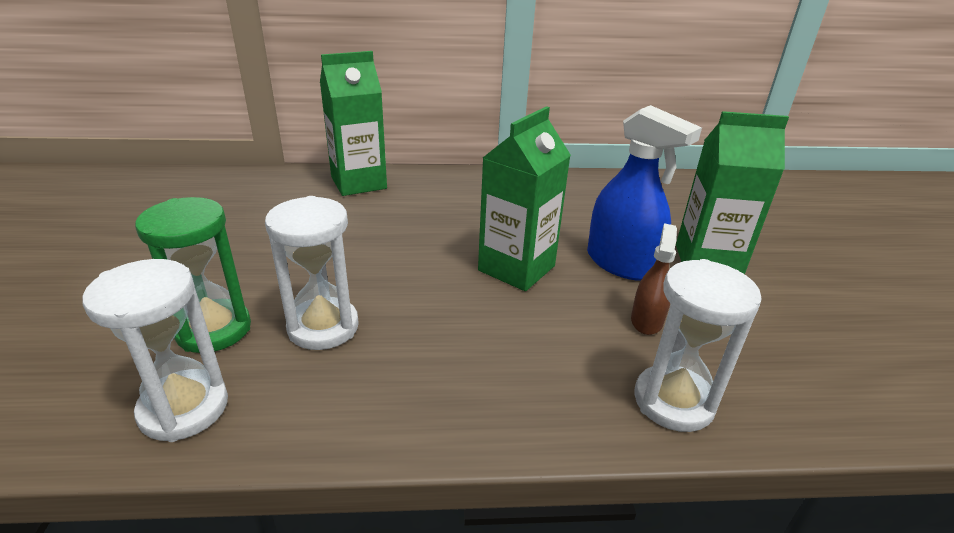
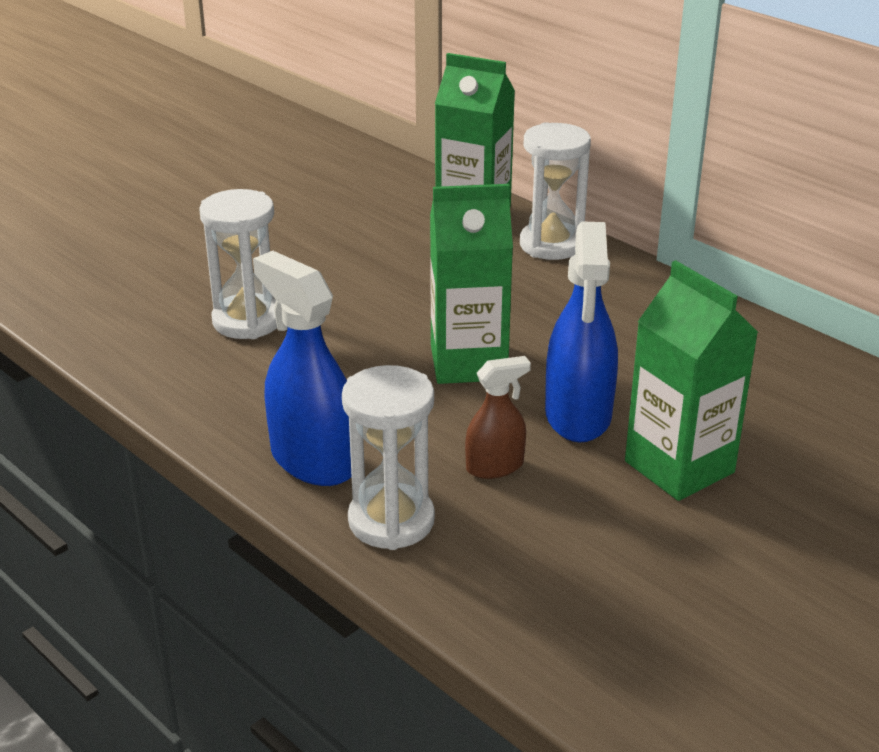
camera: 50 degrees right, 0 degrees up
white hourglass [82,259,228,442] -> white hourglass moved to [520,122,591,260]
green hourglass [135,197,251,353] -> none
none -> blue spray bottle [253,251,352,486]

